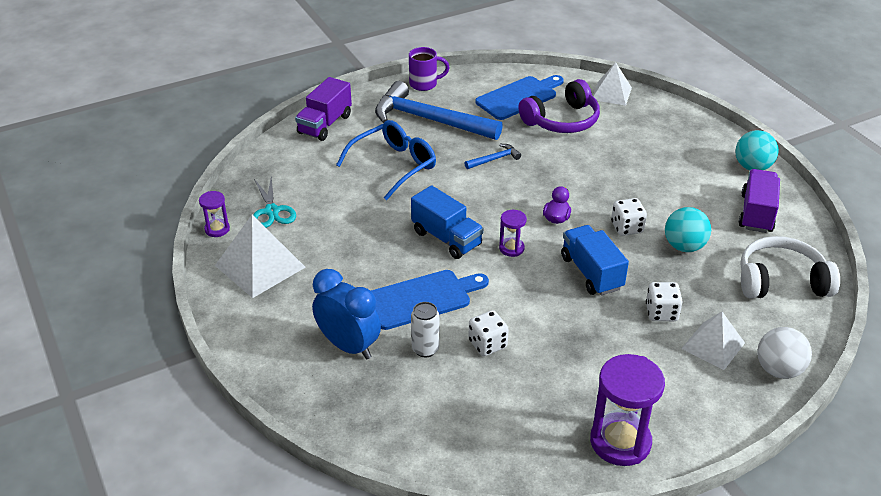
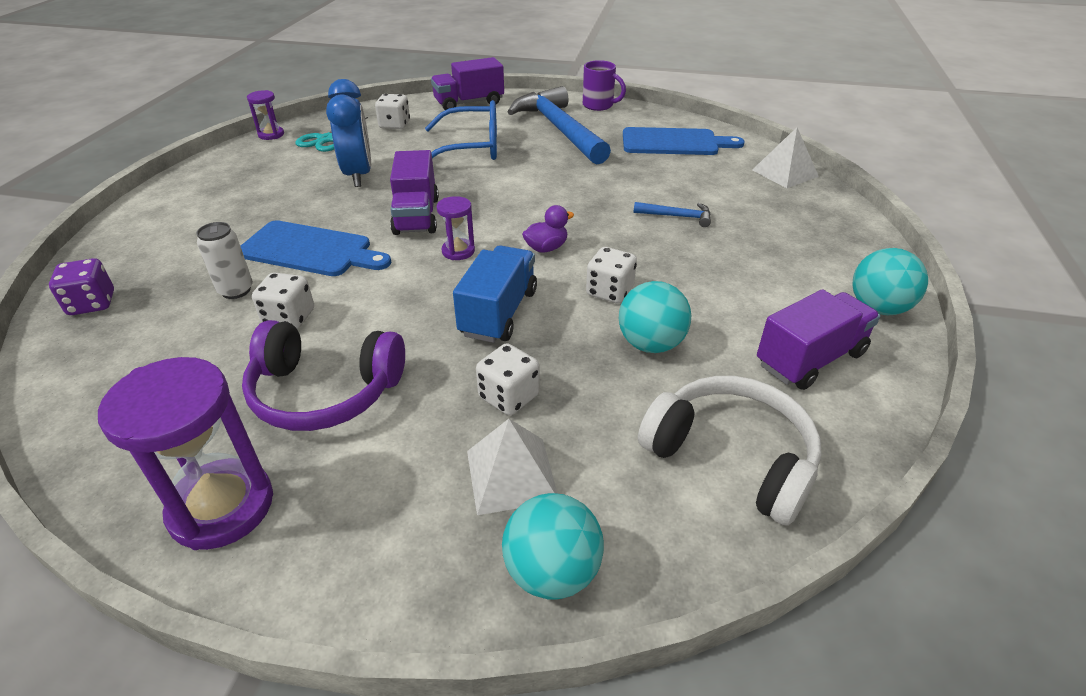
camera: 40 degrees right, 0 degrees up
white pyramid [215,215,306,298] -> none
blue clock [312,269,381,359] -> blue clock moved to [326,79,371,187]
blue truck [411,185,484,259] -> purple truck [390,150,439,235]
blue hammer [465,144,521,169] -> blue hammer moved to [633,202,711,227]
purple headphones [519,79,600,133] -> purple headphones moved to [242,320,405,431]
white ball [757,327,812,379] -> turquoise ball [502,493,604,599]
none -> purple dice [49,258,114,315]
none -> white dice [375,94,410,129]

